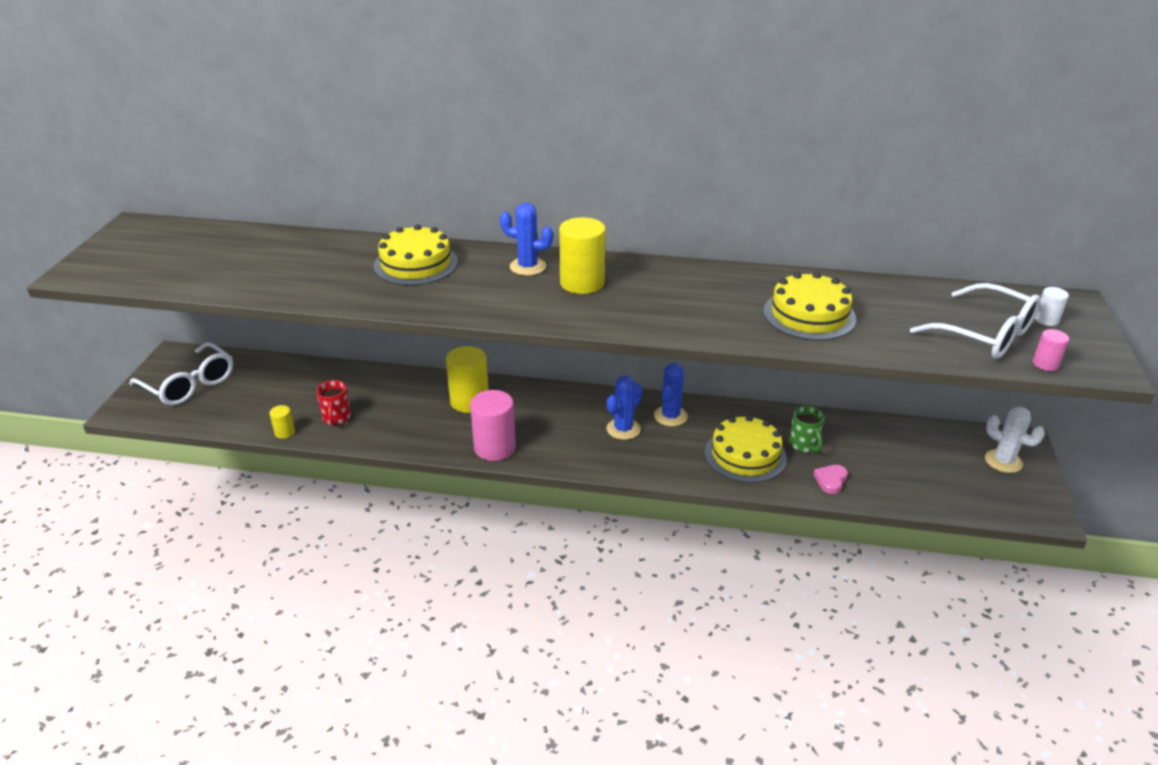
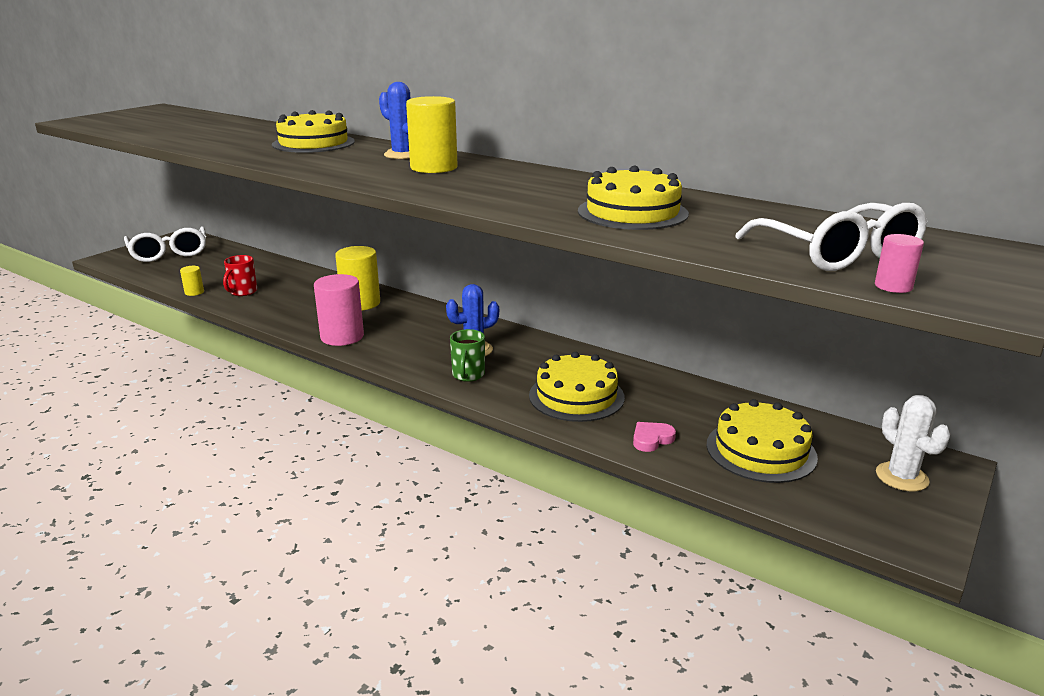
camera: 25 degrees right, 10 degrees down
blue cactus [654,363,688,426] -> none
green mug [789,406,825,452] -> green mug moved to [450,329,485,382]
white cylinder [1035,287,1069,326] -> none
none -> yellow cake [706,399,818,483]

